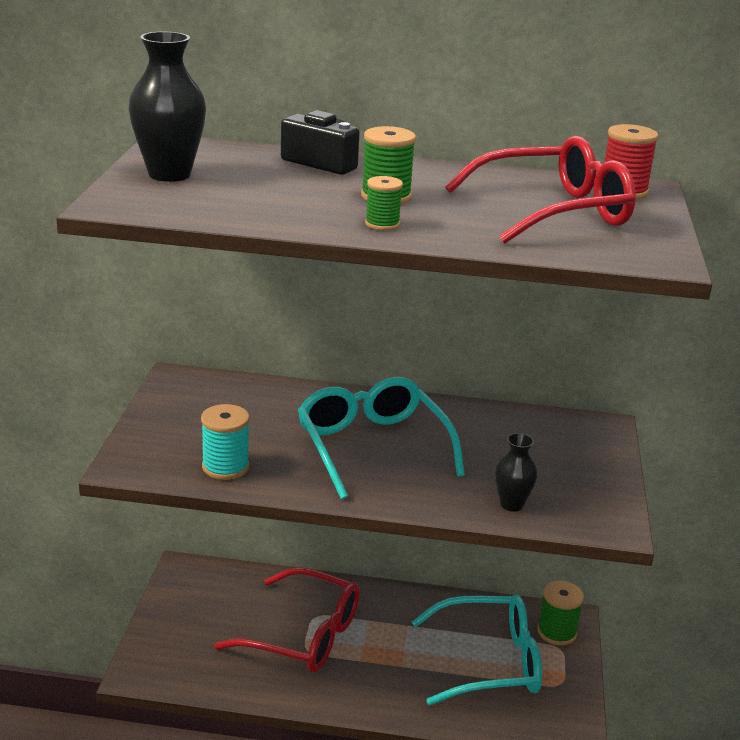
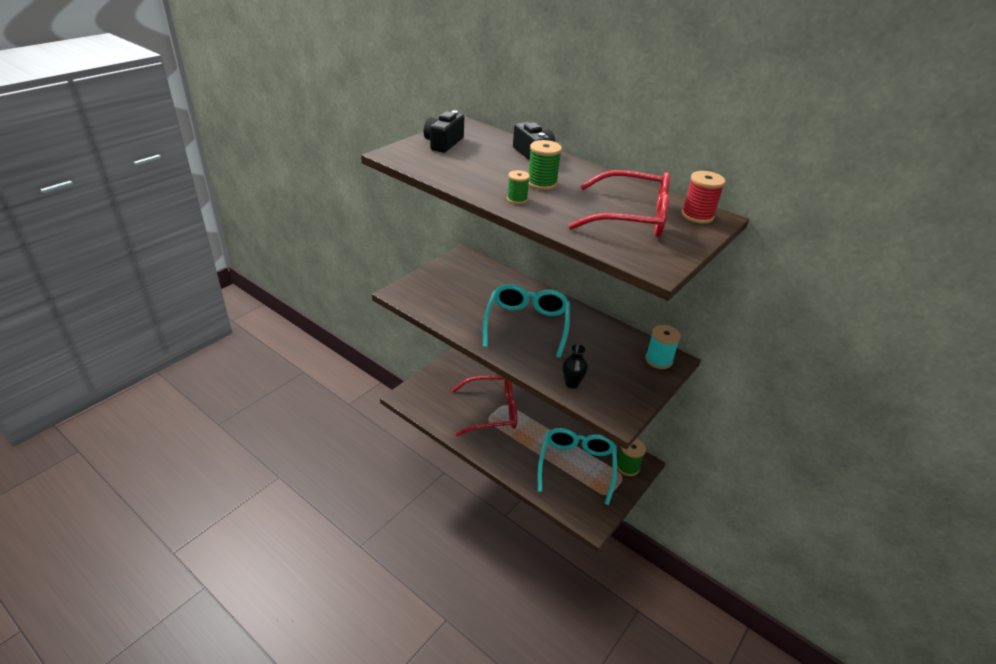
camera: 30 degrees right, 10 degrees up
black vase [128,32,206,182] -> black camera [424,110,464,153]
turquoise spool [201,404,250,480] -> turquoise spool moved to [645,325,681,369]
red glasses [214,567,360,673] -> red glasses turned 60 degrees counterclockwise [452,376,517,436]
turquoise glasses [412,595,542,705] -> turquoise glasses turned 105 degrees counterclockwise [538,428,617,505]

